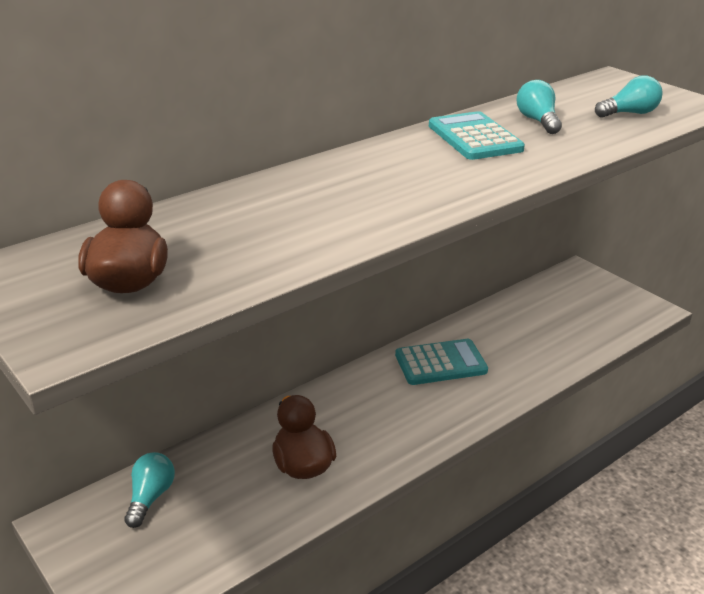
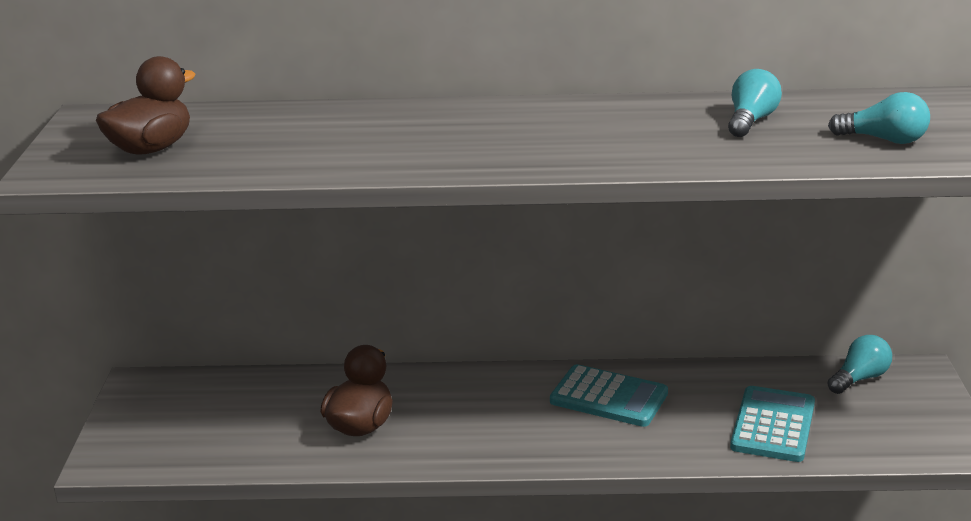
camera: 40 degrees right, 5 degrees down
turquoise light bulb [124,452,175,528] -> turquoise light bulb moved to [827,335,892,394]
turquoise calculator [429,111,525,160] -> turquoise calculator moved to [730,386,815,462]

